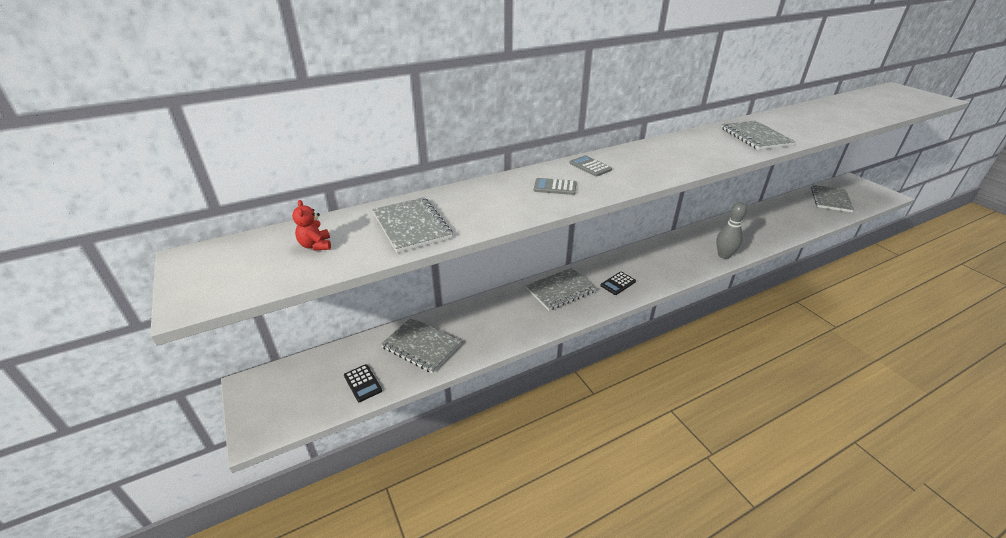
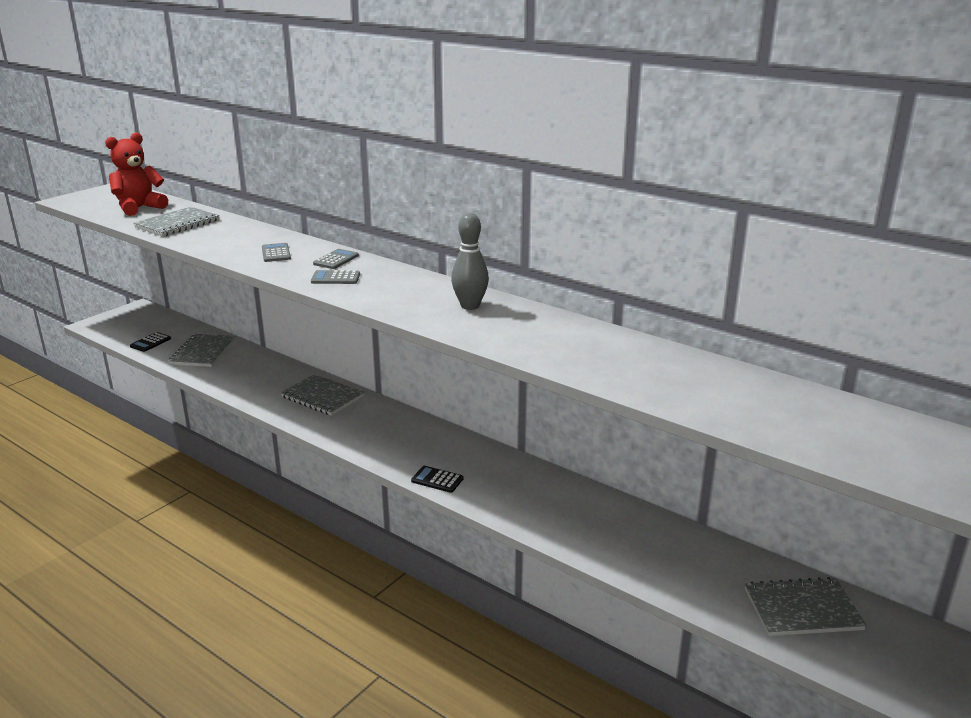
camera: 65 degrees right, 10 degrees down
red teddy bear [292,200,331,250] -> red teddy bear [105,133,168,216], size x2.01
black calculator [601,272,636,295] -> black calculator moved to [411,466,464,493]
grey bowling pin [716,202,747,259] -> grey bowling pin moved to [451,213,489,310]
grey notebook [721,120,796,150] -> none
none -> grey calculator [311,270,360,284]

